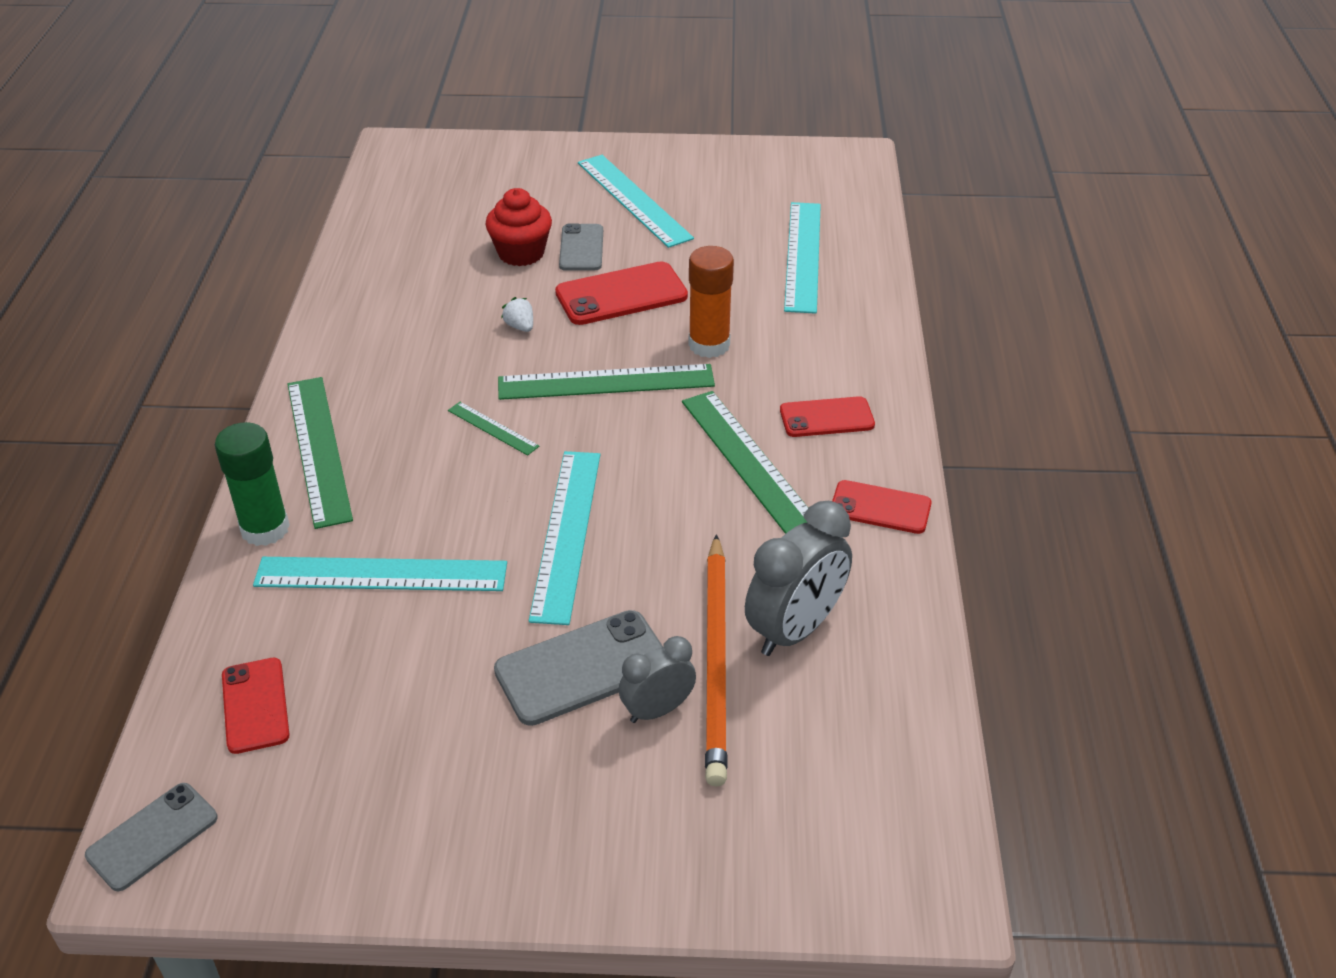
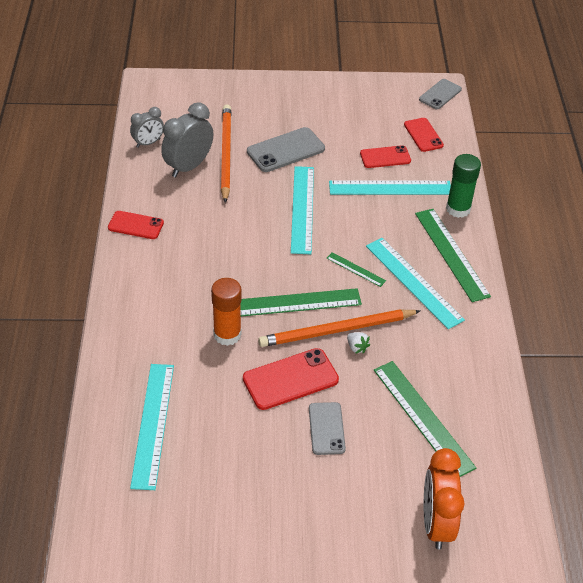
camera: 175 degrees right, 5 degrees up
red cupcake [485,188,552,266] -> none
turquoise ruler [578,155,694,248] -> turquoise ruler moved to [366,238,465,329]
grey clock [619,636,696,723] -> grey clock moved to [130,107,164,148]
green ruler [682,391,808,534] -> green ruler moved to [374,361,476,477]
red phone [780,396,875,437] -> red phone moved to [360,145,411,168]
none -> orange pencil [258,309,420,347]
none -> orange clock [424,448,465,549]

